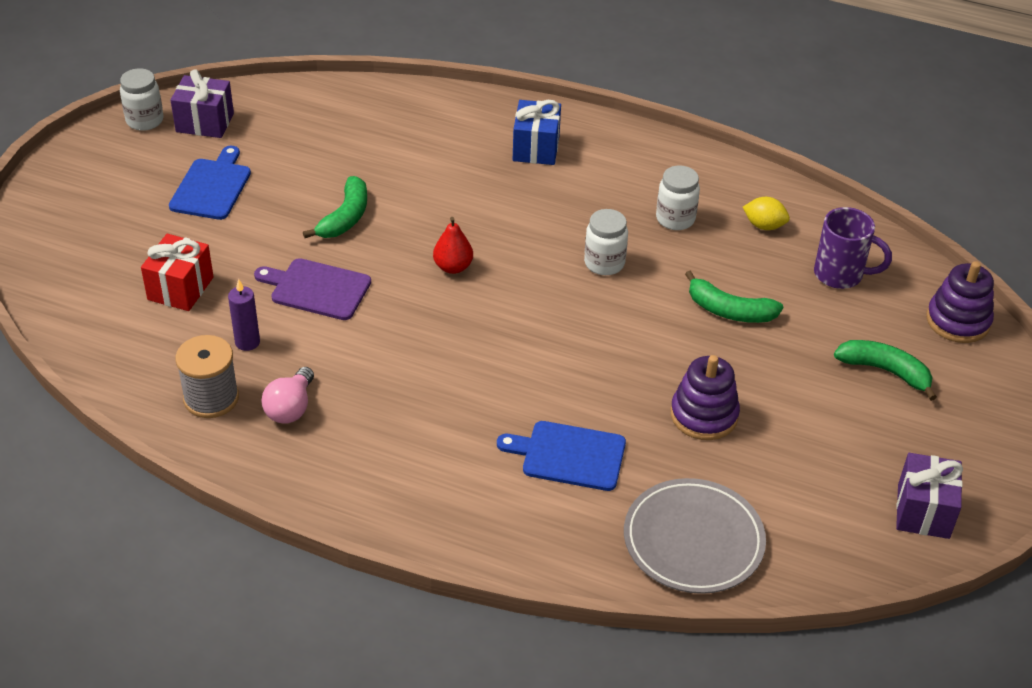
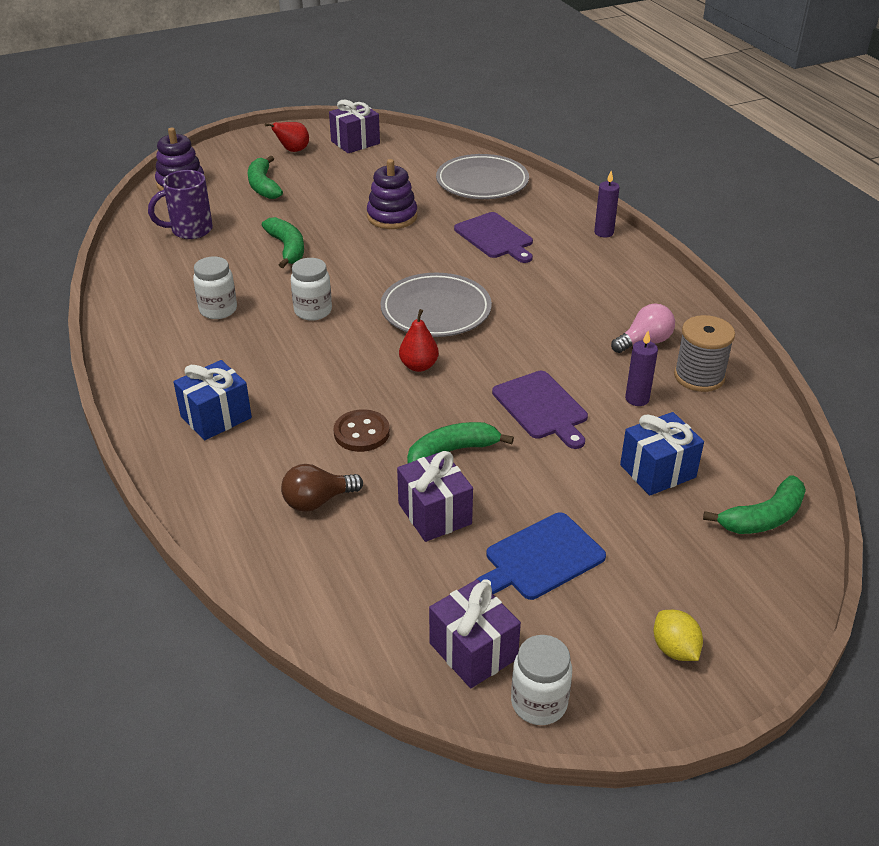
camera: 135 degrees left, 5 degrees down
red gift [141,234,214,311] -> blue gift [620,412,704,496]
blue cutting board [497,421,626,491] -> purple cutting board [454,212,533,263]
yellow lemon [743,197,790,230] -> yellow lemon moved to [654,610,703,661]
purple mug [814,207,892,289] -> purple mug turned 90 degrees counterclockwise [148,170,213,239]
none -> red pear [265,122,309,152]
none -> brown light bulb [281,464,363,512]
none -> brown button [333,409,390,452]
none -> grey plate [381,273,492,337]
none -> purple gift [397,451,473,542]
none -> purple candle [594,171,620,237]
none -> green banana [703,475,806,534]

